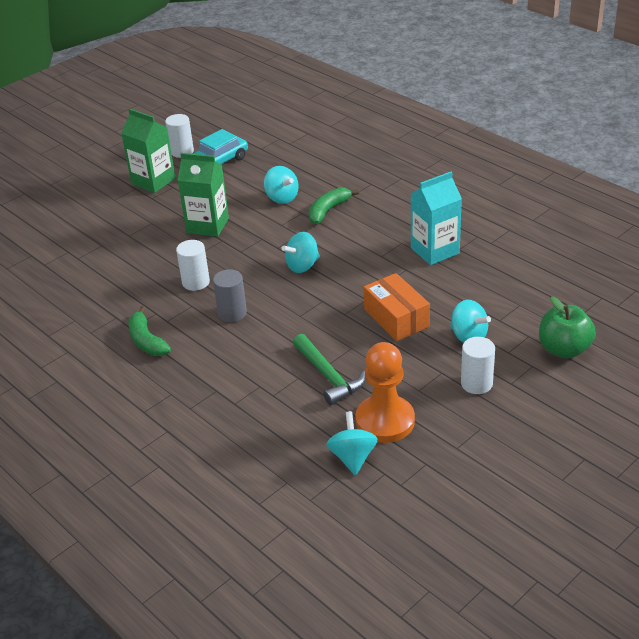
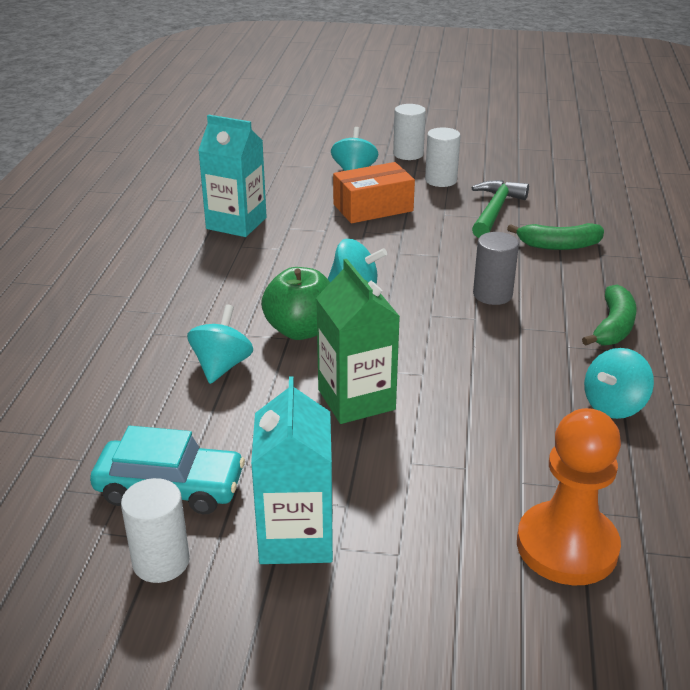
camera: 130 degrees left, 5 degrees down
green carton [121,109,175,193] -> turquoise carton [251,376,333,564]
white cylinder [176,240,210,291] -> white cylinder moved to [425,127,460,187]
green banana [308,188,359,224] -> green banana moved to [507,223,604,250]
turquoise spinning top [326,411,378,475] -> turquoise spinning top moved to [584,348,654,419]
orange pawn [355,342,415,443] -> orange pawn moved to [517,408,621,585]
orange box [364,273,430,341] -> orange box turned 45 degrees clockwise [333,162,415,223]
green apple [539,296,596,358] -> green apple moved to [261,267,330,340]

